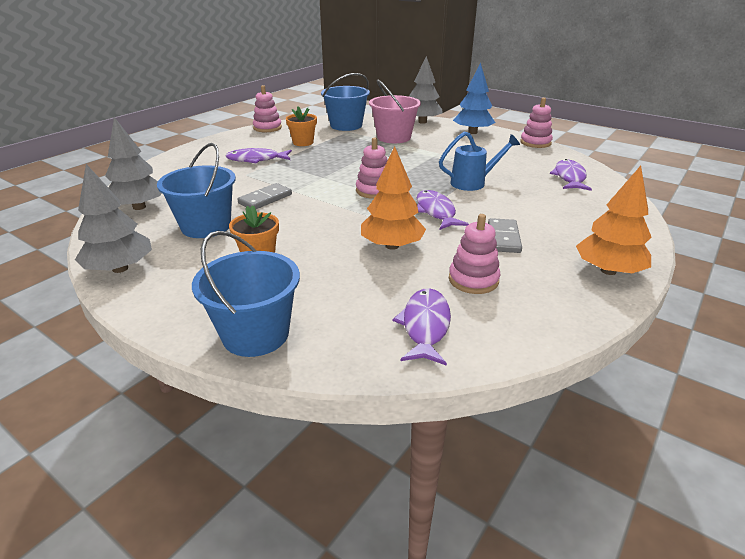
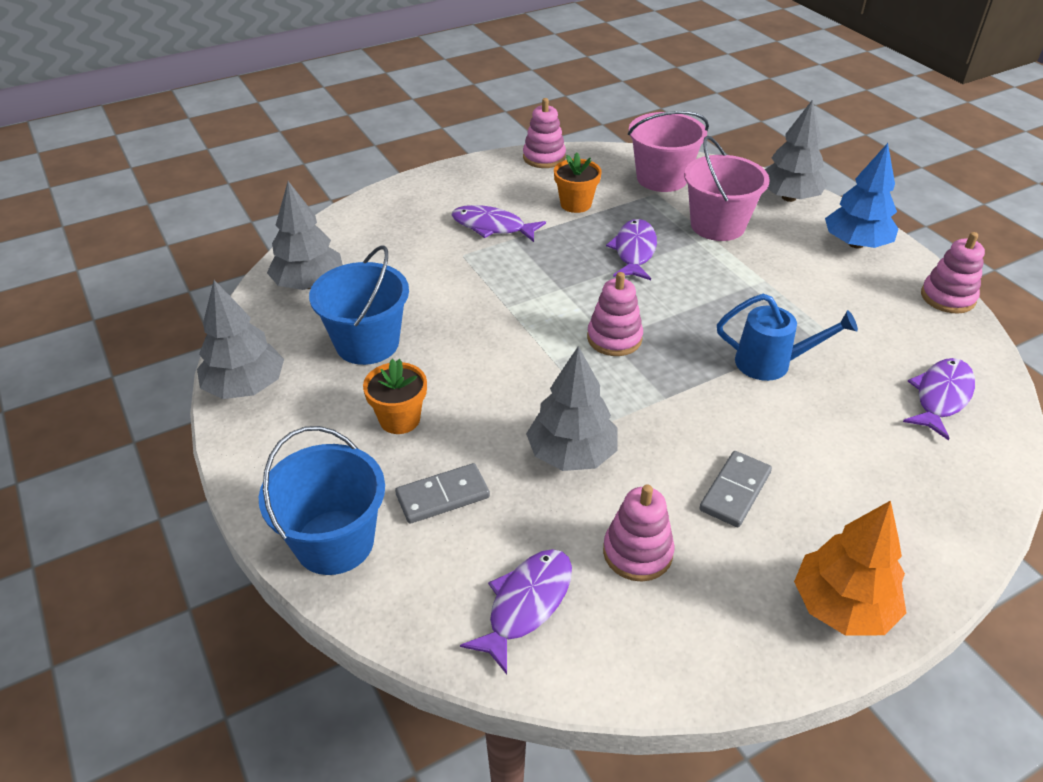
camera: 25 degrees right, 10 degrees up
grey domino [237,183,292,209] -> grey domino moved to [395,463,490,524]
blue bucket [321,73,370,131] -> pink bucket [628,111,709,192]
orange tree [361,146,426,250] -> grey tree [526,346,617,471]
purple fish [417,190,469,230] -> purple fish moved to [606,219,657,280]

